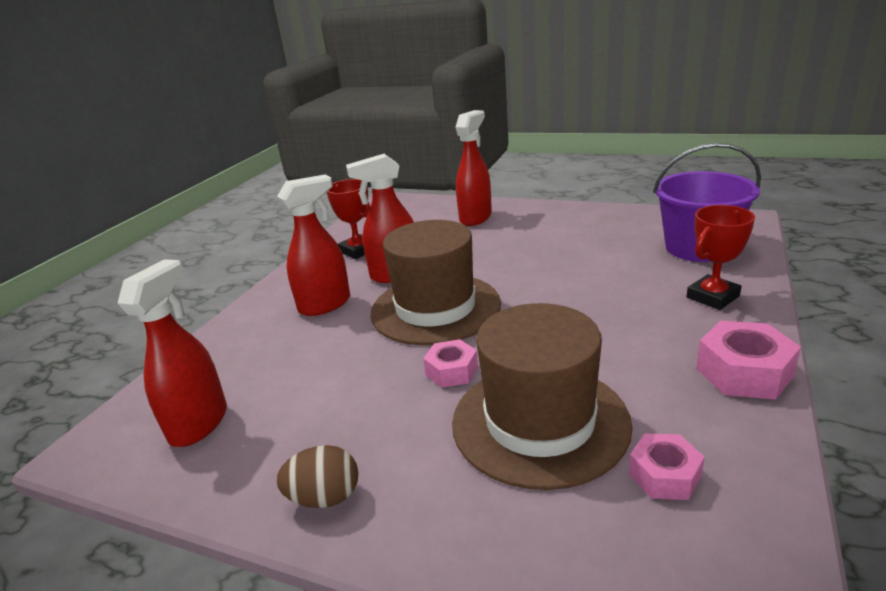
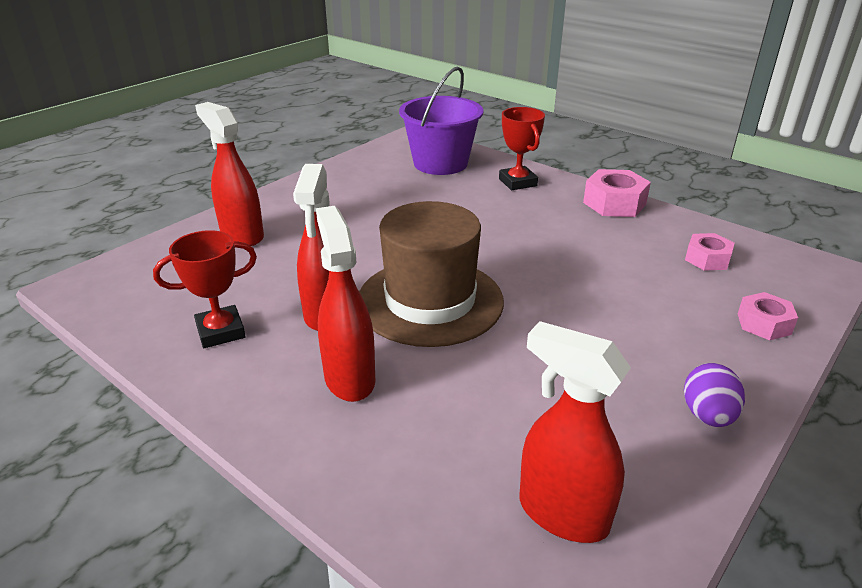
camera: 75 degrees left, 5 degrees up
brown egg [276,445,359,508] -> purple egg [684,363,745,427]
pink nut [423,339,478,388] -> pink nut moved to [738,292,798,340]
brown hat [452,303,632,490] -> none

